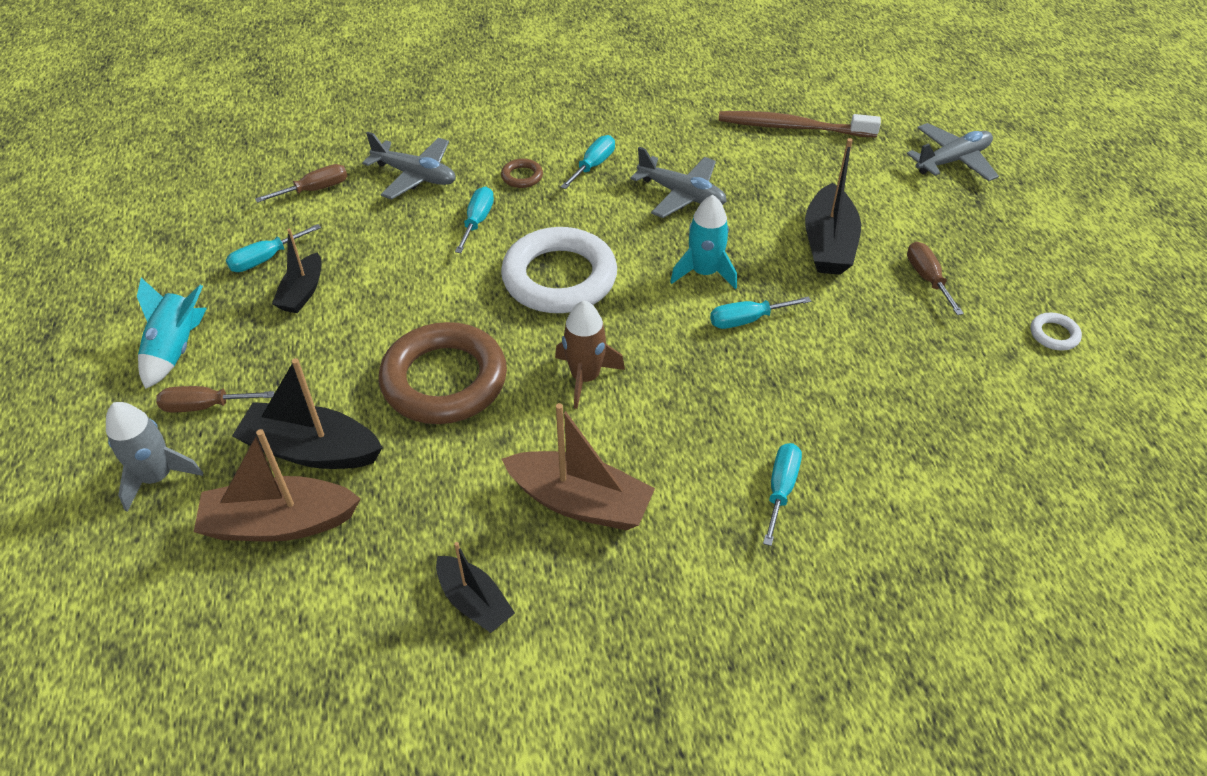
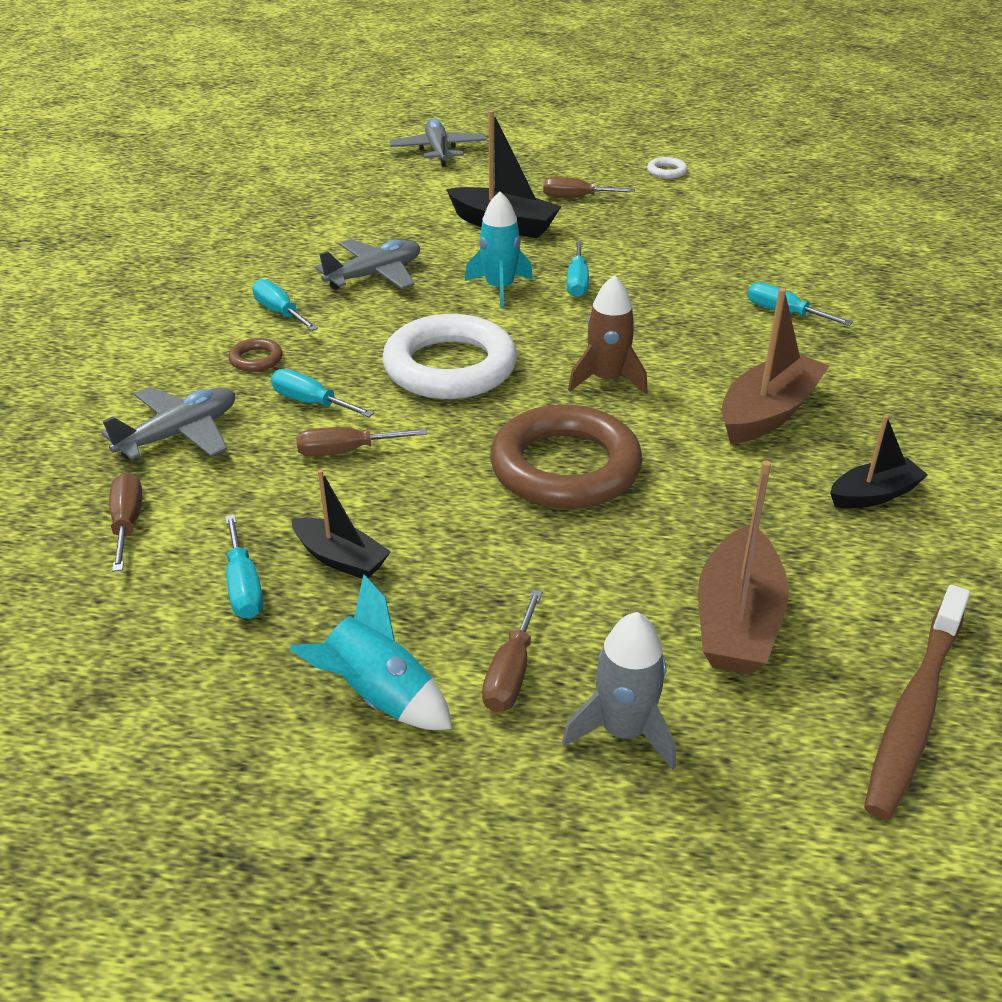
camera: 70 degrees left, 10 degrees down
black boat [232,358,383,469] -> none
brown toothbrush [719,111,881,138] -> brown toothbrush moved to [864,584,970,820]
none -> brown screwdriver [296,427,427,457]

